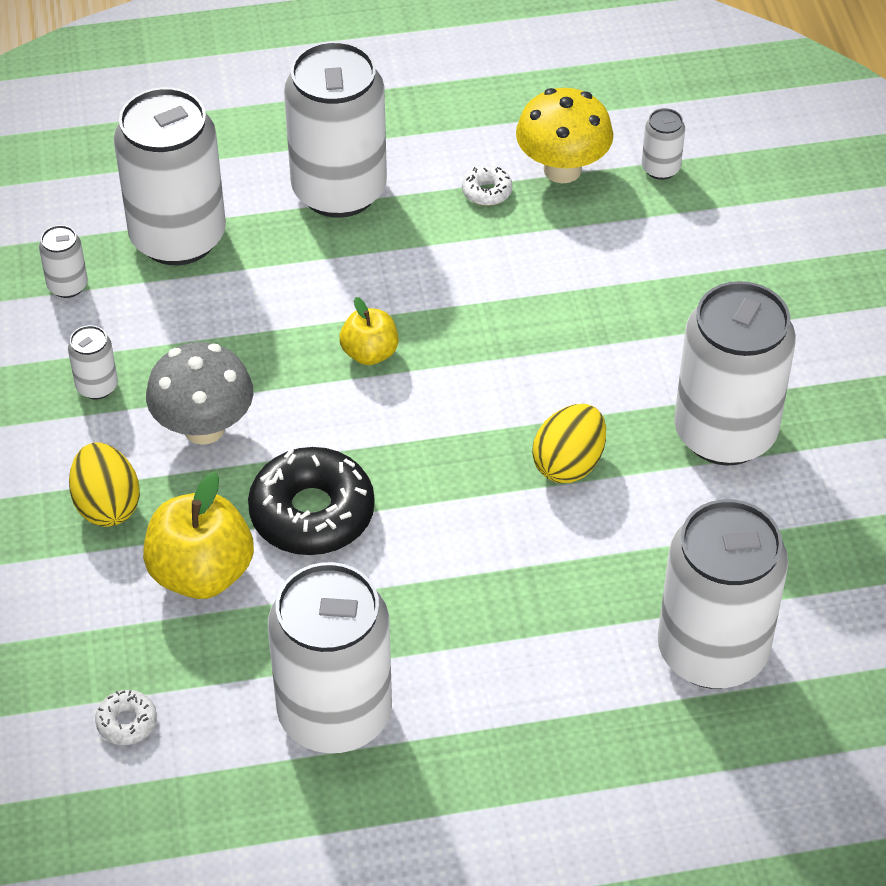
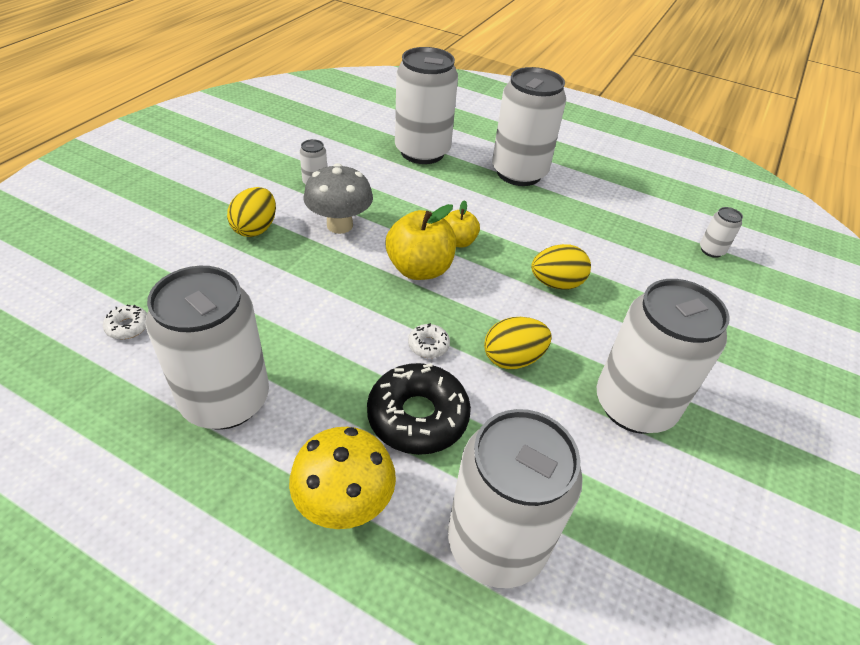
camera: 35 degrees right, 5 degrees down
white can [39,225,88,298] -> none
yellow apple [143,471,254,599] -> yellow apple moved to [386,204,456,280]
black donut [248,447,375,555] -> black donut moved to [367,363,471,455]
white donut [462,165,513,206] -> white donut moved to [408,323,450,358]
yellow mushroom [516,88,613,183] -> yellow mushroom moved to [289,427,396,529]
none -> yellow egg [531,244,591,289]

